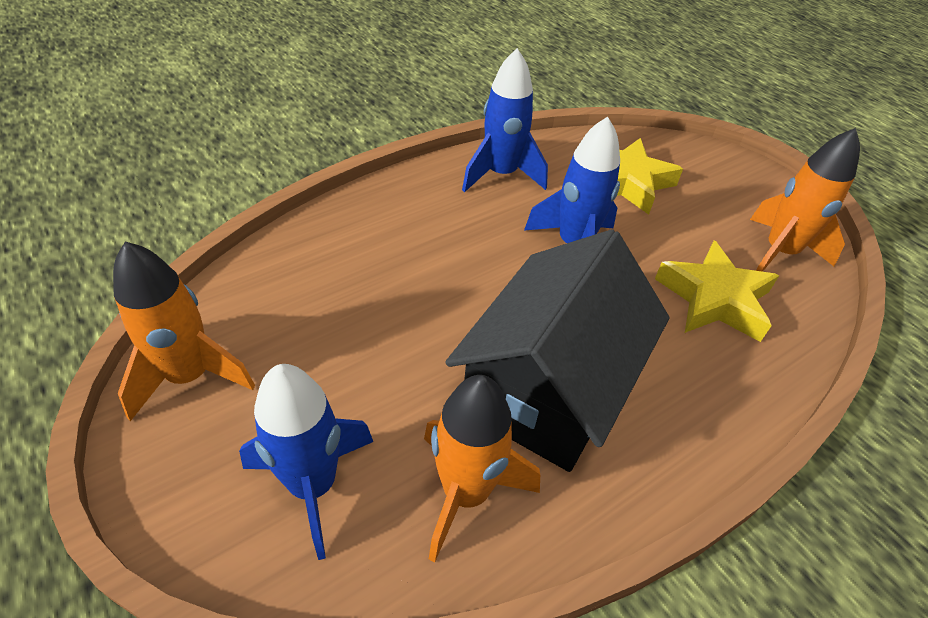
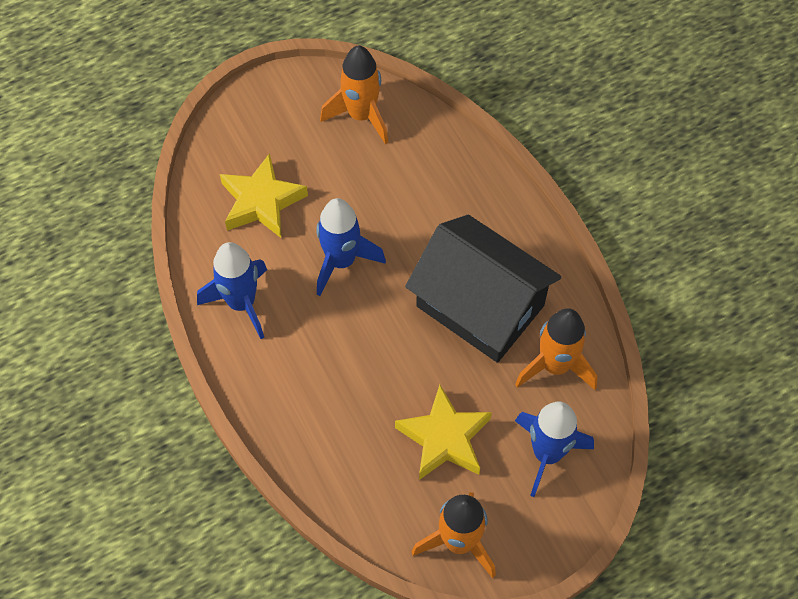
camera: 80 degrees left, 15 degrees up
yellow star [655,241,779,342] -> yellow star moved to [395,385,492,480]

